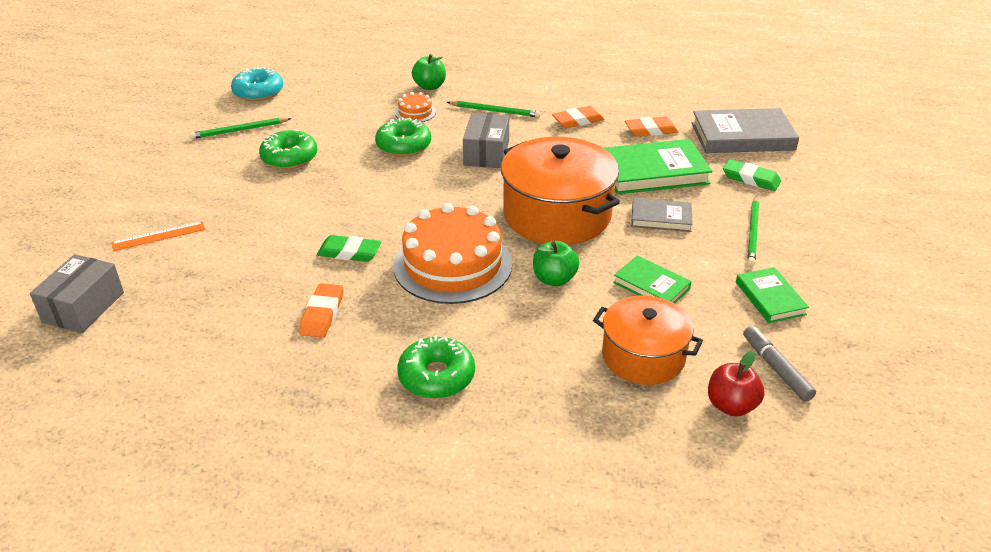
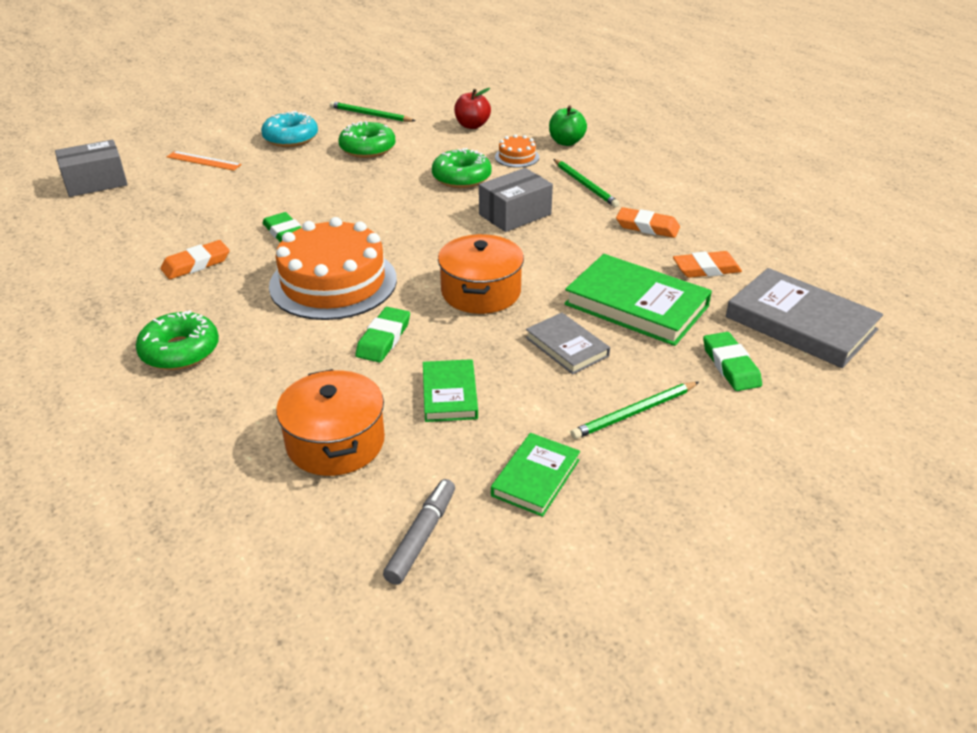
camera: 45 degrees right, 0 degrees up
turquoise donut [231,67,283,101] -> turquoise donut moved to [261,111,318,147]
orange pot [501,137,620,245] -> orange pot [438,234,524,314], size x0.63
green apple [533,241,579,286] -> green eraser [355,307,410,363]
orange eraser [625,117,678,137] -> orange eraser turned 45 degrees counterclockwise [673,251,742,278]
red apple [708,350,765,417] -> red apple moved to [454,88,491,129]

